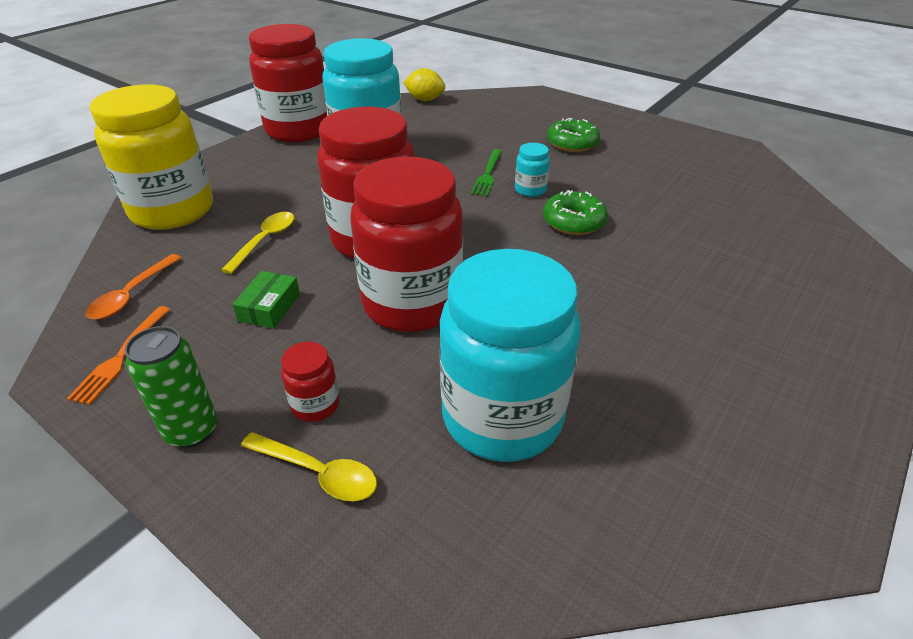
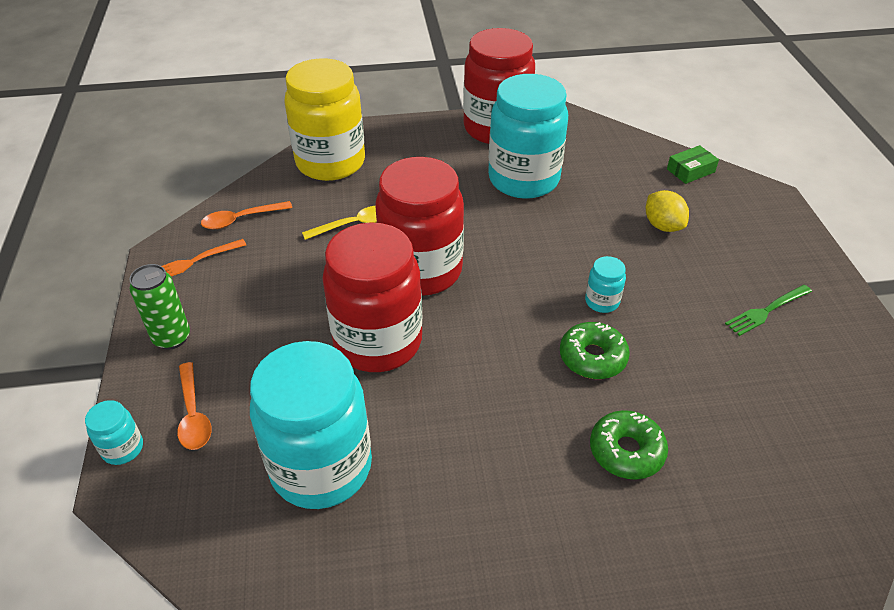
camera: 45 degrees right, 5 degrees up
green box [232,271,300,329] -> green box moved to [667,145,719,184]
yellow spoon [241,432,377,501] -> orange spoon [177,362,212,450]
red jar [281,342,340,422] -> none
yellow lemon [403,68,446,101] -> yellow lemon moved to [646,190,689,232]
green fork [471,149,502,196] -> green fork moved to [725,285,812,336]
green donut [547,118,600,152] -> green donut moved to [590,410,668,480]
none -> turquoise jar [85,400,143,465]

